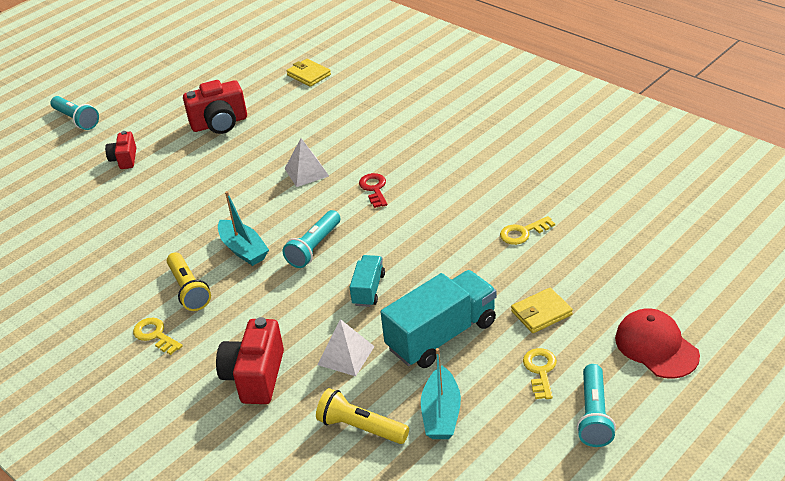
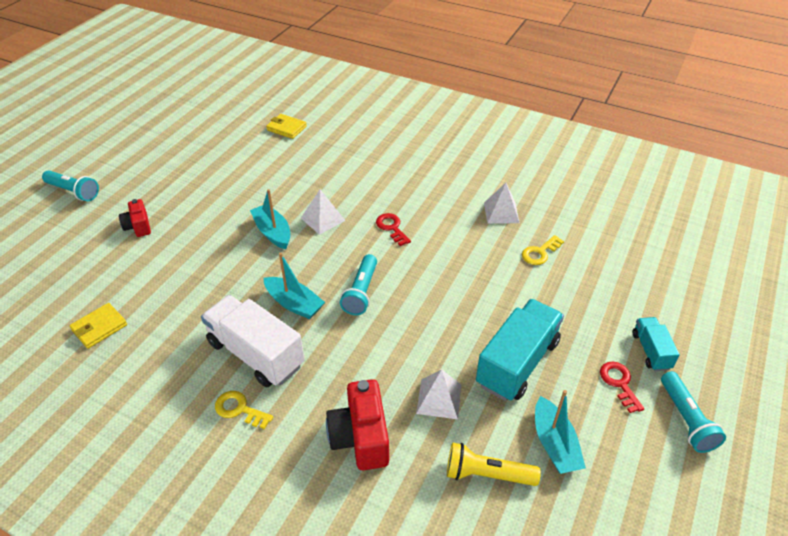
camera: 20 degrees left, 5 degrees up
yellow flashlight [167,252,211,311] -> white truck [201,295,304,387]
red camera [183,80,247,134] -> none
turquoise truck [350,255,385,307] -> turquoise truck moved to [633,317,680,371]
yellow wallet [511,288,573,333] -> yellow wallet moved to [70,303,127,349]
yellow key [523,348,557,399] -> red key [600,362,644,413]
red cap [615,308,700,379] -> none
none -> turquoise boat [250,189,290,249]
none -> white pyramid [484,183,520,224]

